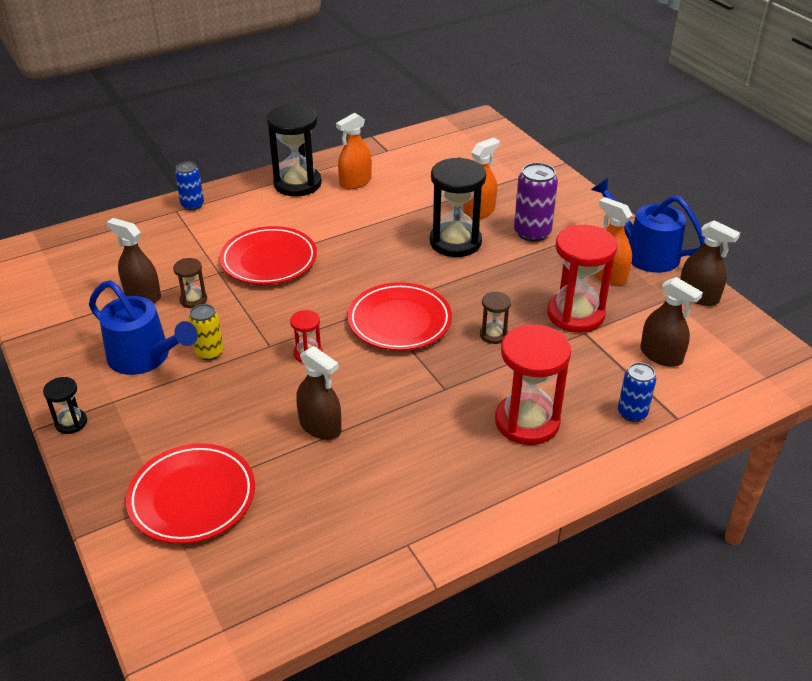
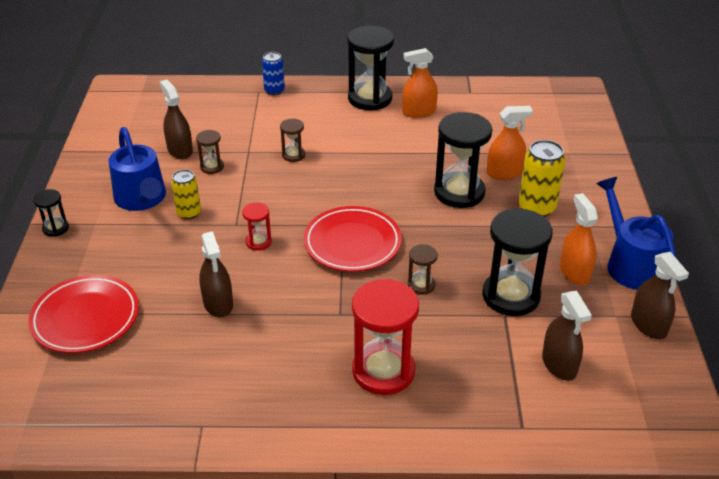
camera: 30 degrees right, 0 degrees up
red plate [220,226,317,285] -> brown hourglass [280,119,305,162]
purple can [514,162,558,242] -> yellow can [519,140,565,217]
red hourglass [547,225,617,333] -> black hourglass [482,208,553,316]
blue can [618,362,656,422] -> none

